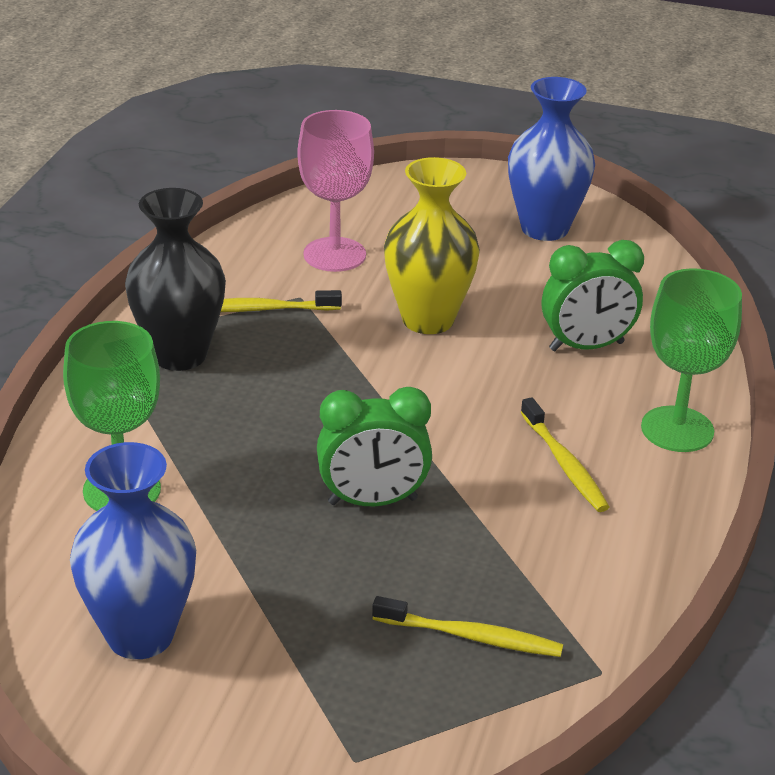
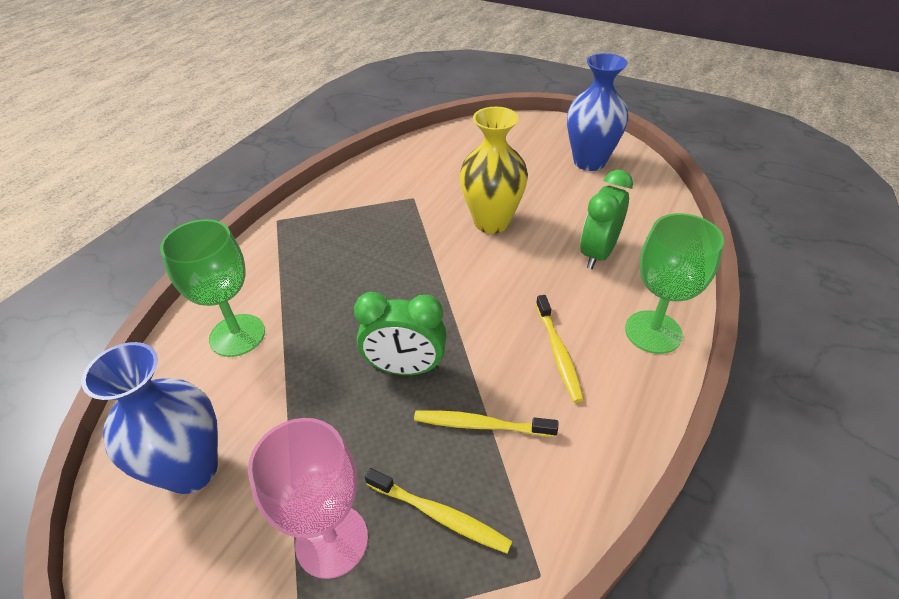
camera: 15 degrees right, 10 degrees up
black vase [125,188,226,371] -> none
yellow toothbrush [221,290,342,312] -> yellow toothbrush moved to [414,410,558,437]
pink goblet [297,110,374,272] -> pink goblet moved to [248,418,368,579]
green clock [542,240,644,351] -> green clock turned 120 degrees clockwise [580,170,633,269]

